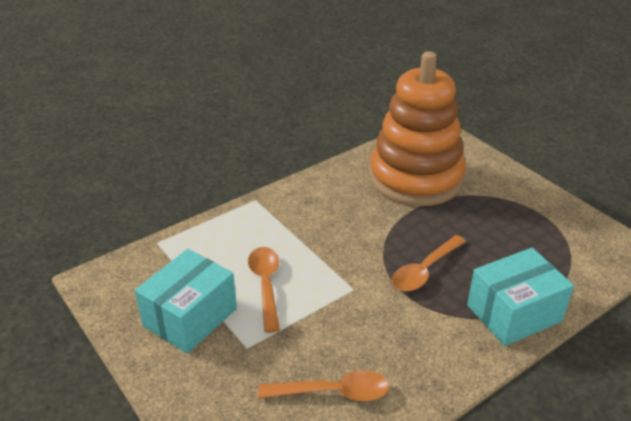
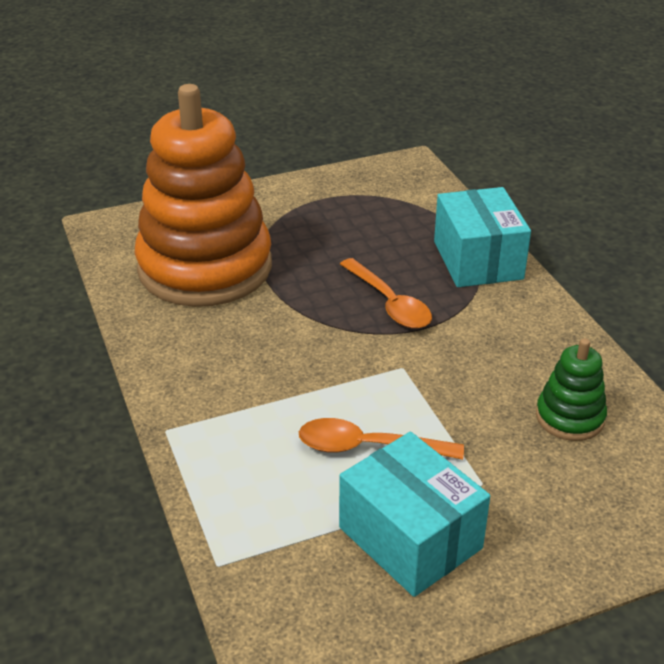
camera: 75 degrees left, 0 degrees up
orange spoon [258,370,390,401] -> green stacking toy [536,338,607,441]

